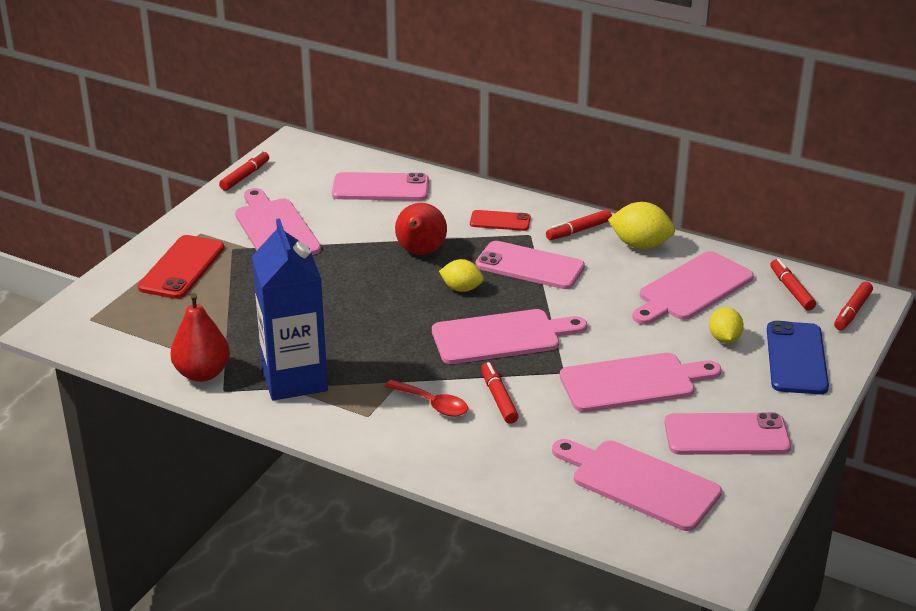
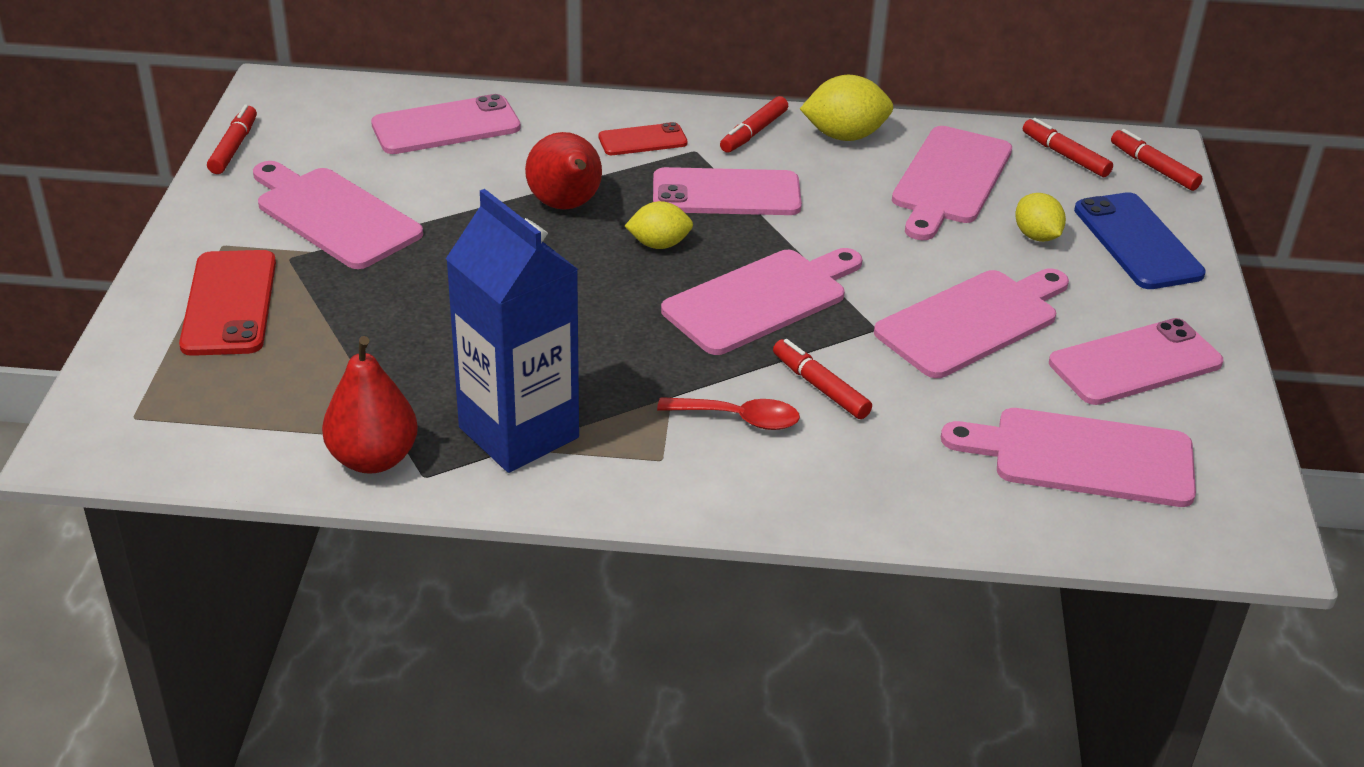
camera: 25 degrees left, 5 degrees up
red marker [834,282,873,330] -> red marker turned 135 degrees clockwise [1111,129,1202,191]

